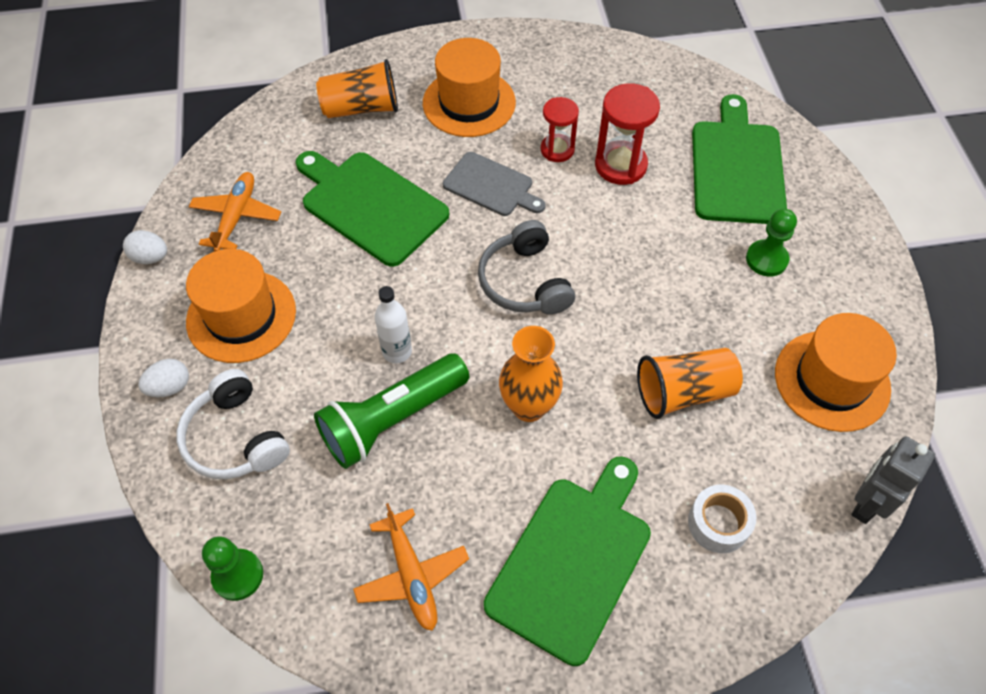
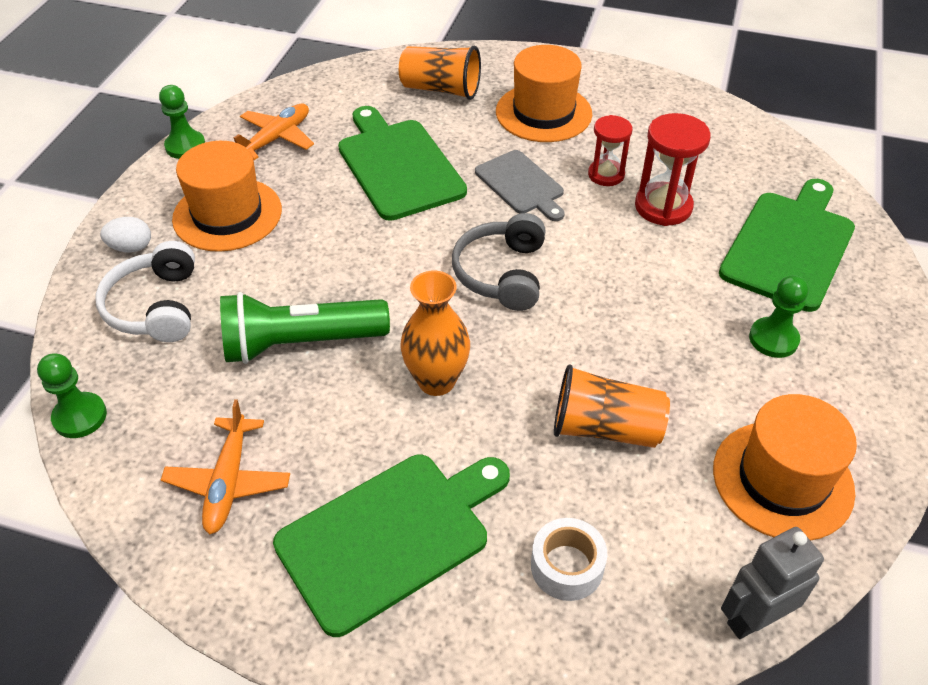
camera: 25 degrees right, 10 degrees down
white egg [123,230,167,264] -> green pawn [159,85,205,159]
white bottle [375,286,412,363] -> none

